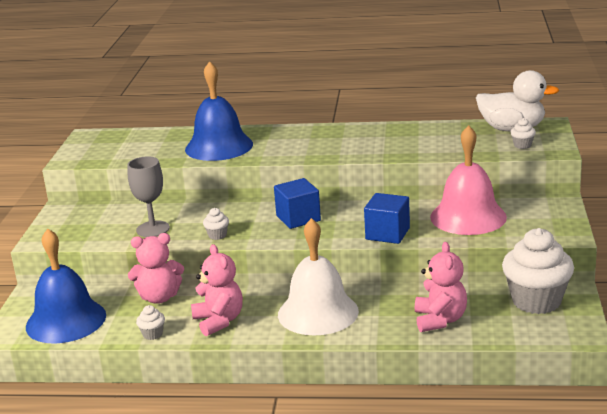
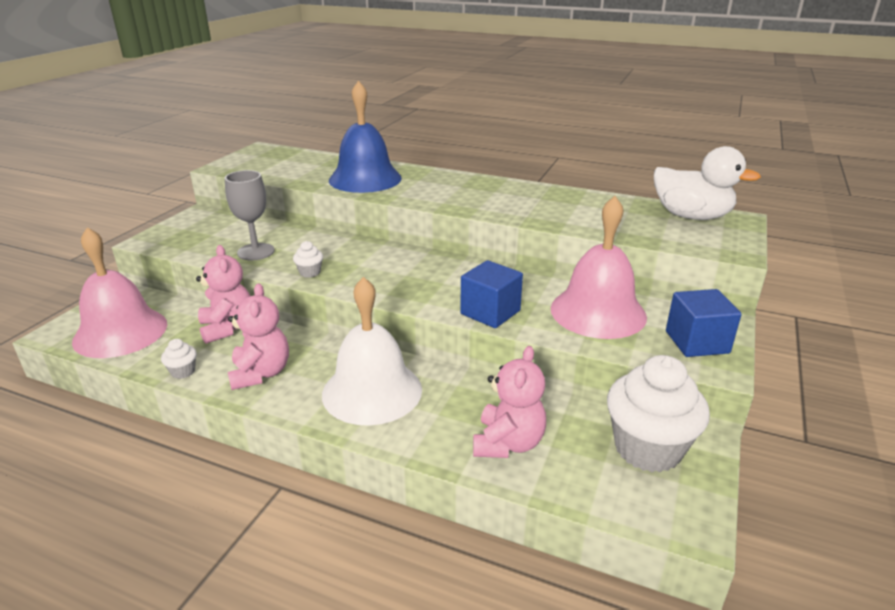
camera: 15 degrees right, 5 degrees up
blue bell [26,229,106,344] -> pink bell [72,227,167,358]
pink teddy bear [128,233,184,304] -> pink teddy bear turned 120 degrees counterclockwise [196,245,250,344]
blue cube [274,178,321,229] -> blue cube moved to [666,289,742,357]
white cupcake [510,118,536,149] -> none

